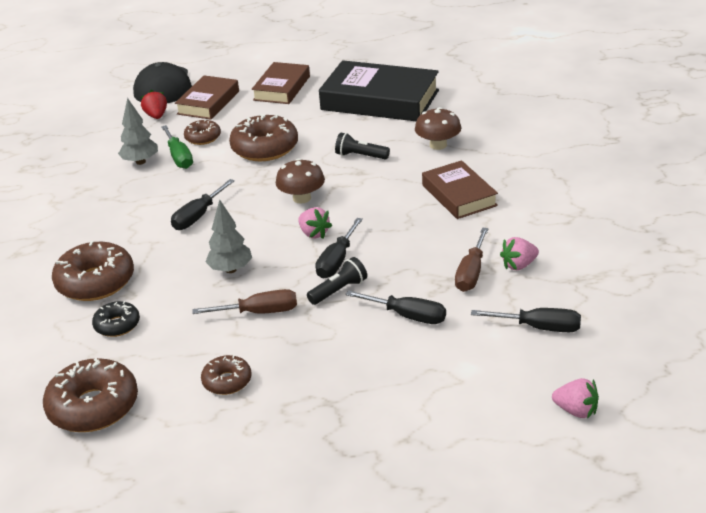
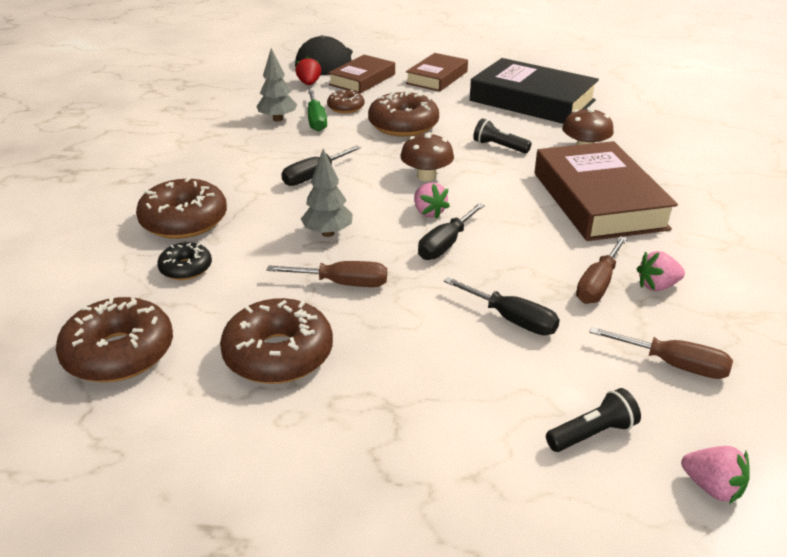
camera: 10 degrees right, 0 degrees up
brown donut [201,355,251,395] -> brown donut [220,298,333,384], size x1.81
black flashlight [307,257,367,305] -> black flashlight moved to [546,388,641,452]
brown book [422,160,498,219] -> brown book [534,141,678,241], size x1.67
black screwdriver [471,308,581,332] -> brown screwdriver [589,327,733,379]

